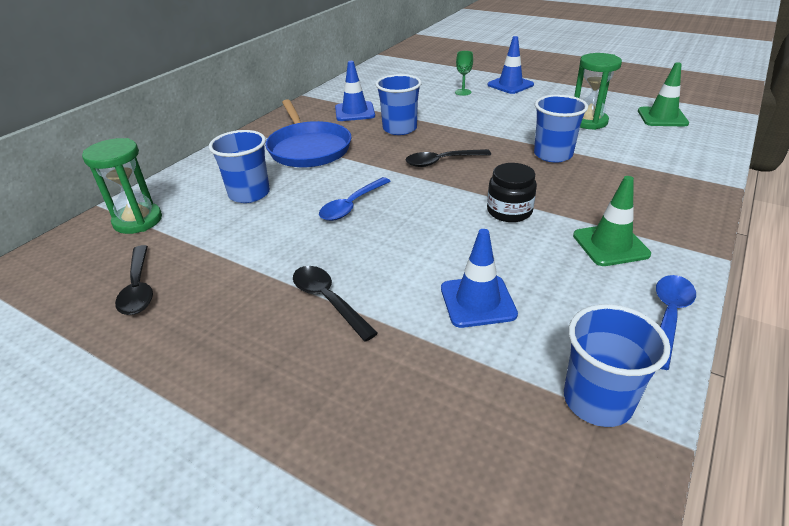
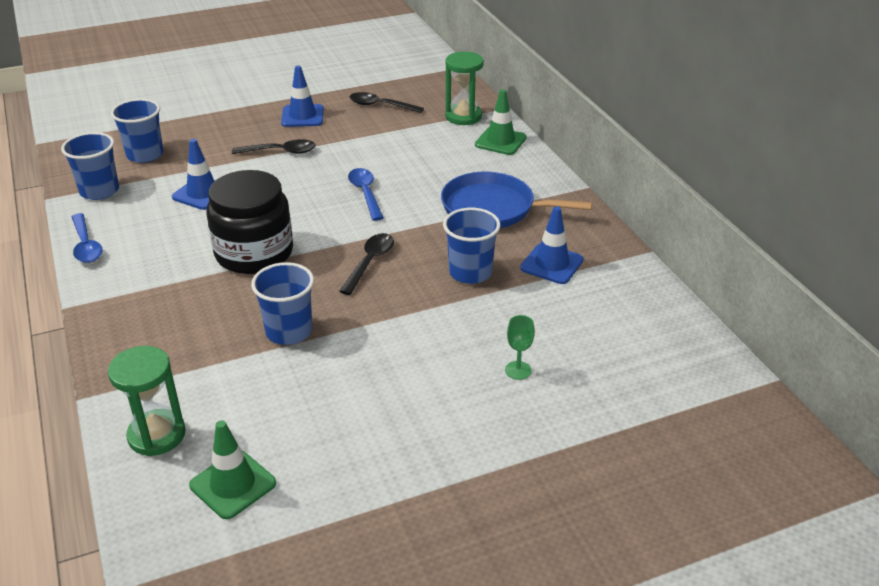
camera: 125 degrees right, 0 degrees up
blue cup [209,130,270,203] -> blue cup moved to [111,99,163,163]
black jar [487,163,537,222] -> black jar [207,170,293,274], size x1.83
blue traffic cone [488,36,534,94] -> blue traffic cone moved to [281,66,324,127]
green traffic cone [573,176,651,266] -> green traffic cone moved to [475,89,527,155]
green hourglass [574,53,622,130] -> green hourglass moved to [108,346,186,456]

